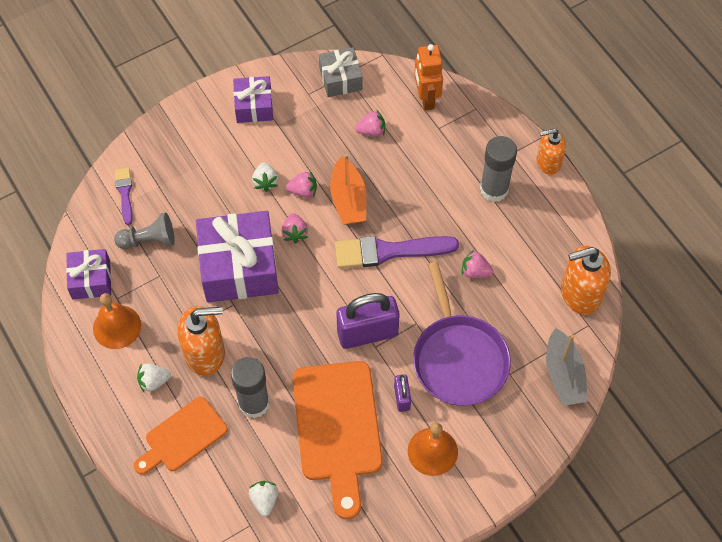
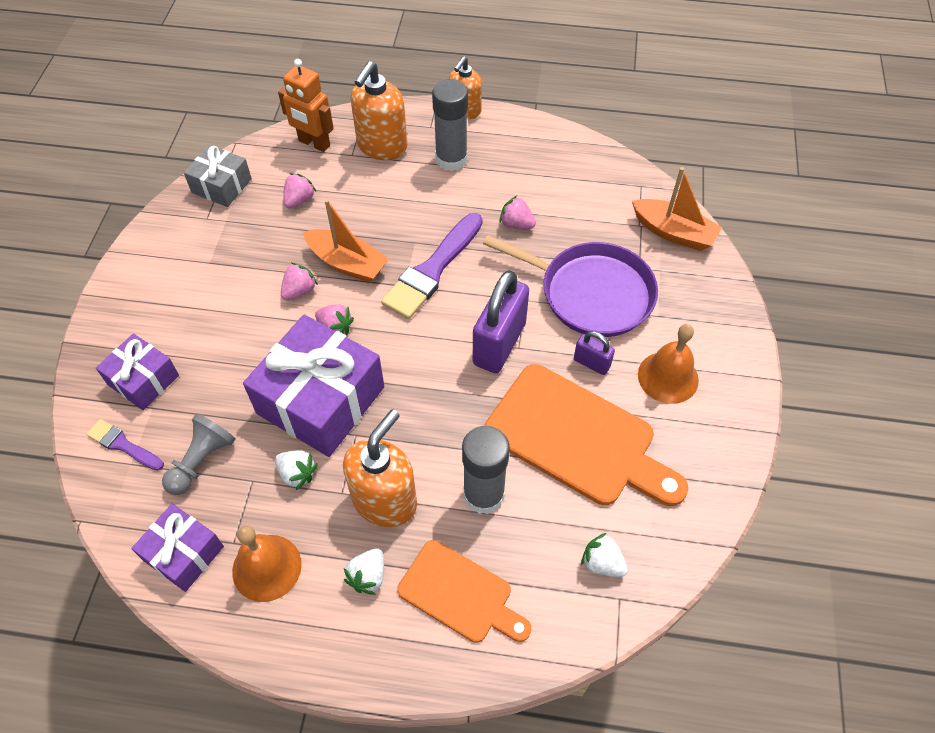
camera: 50 degrees left, 5 degrees down
orange cutting board [134,397,228,475] -> orange cutting board turned 60 degrees counterclockwise [397,540,531,643]
purple gift [233,76,273,123] -> purple gift moved to [96,334,179,410]
white strawberry [252,163,278,192] -> white strawberry moved to [275,450,318,490]
pink strawberry [462,250,493,278] -> pink strawberry turned 60 degrees clockwise [499,196,536,229]
grey boat [546,328,588,406] -> orange boat [632,167,722,251]
orange soap dispenser [561,245,611,315] -> orange soap dispenser moved to [350,61,407,160]

